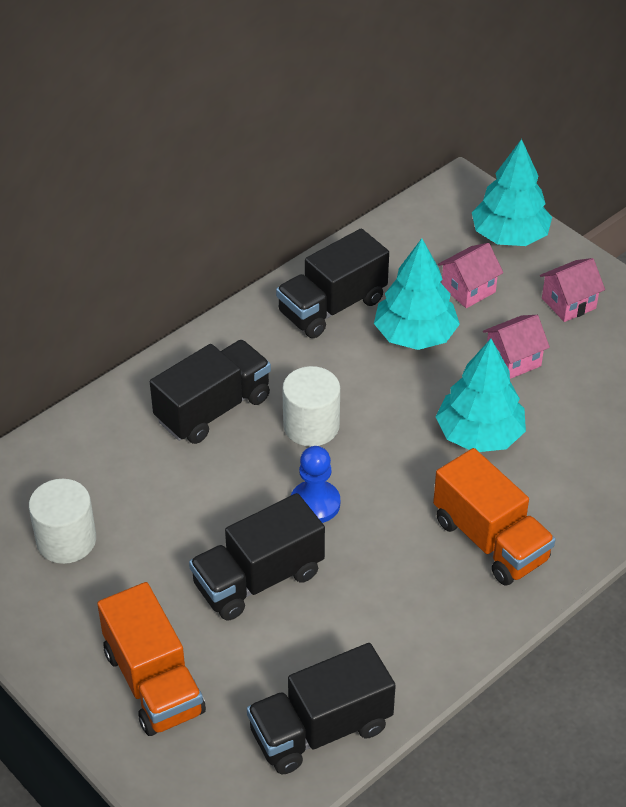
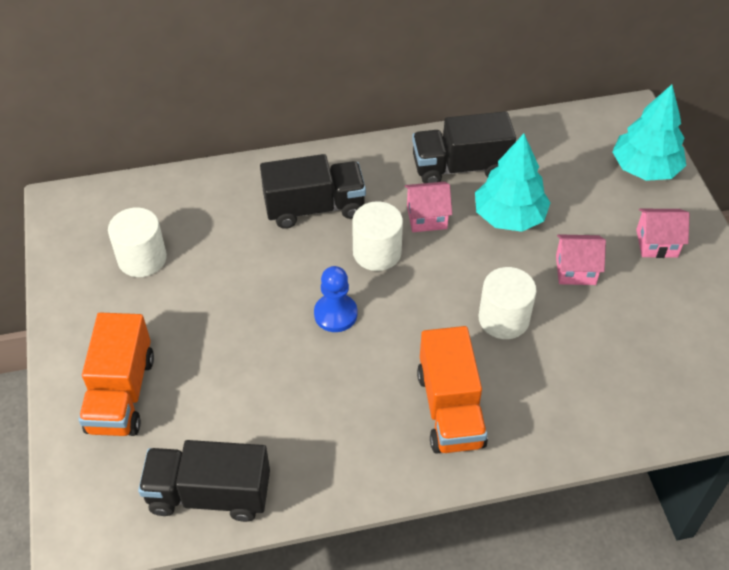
camera: 30 degrees right, 5 degrees up
black truck [189,493,325,621] -> none
turquoise tree [436,339,526,452] -> white cylinder [479,267,536,339]
pink house [438,243,503,308] -> pink house moved to [405,182,452,232]

